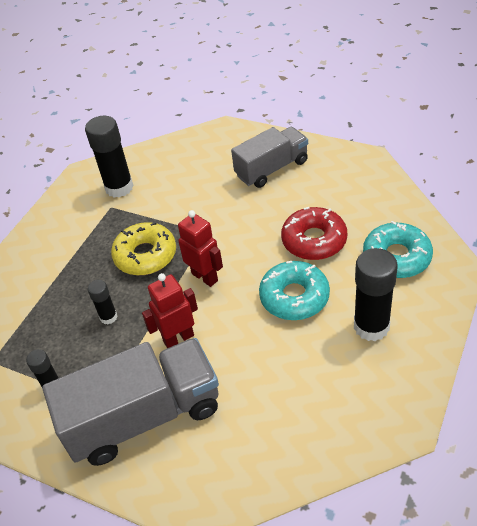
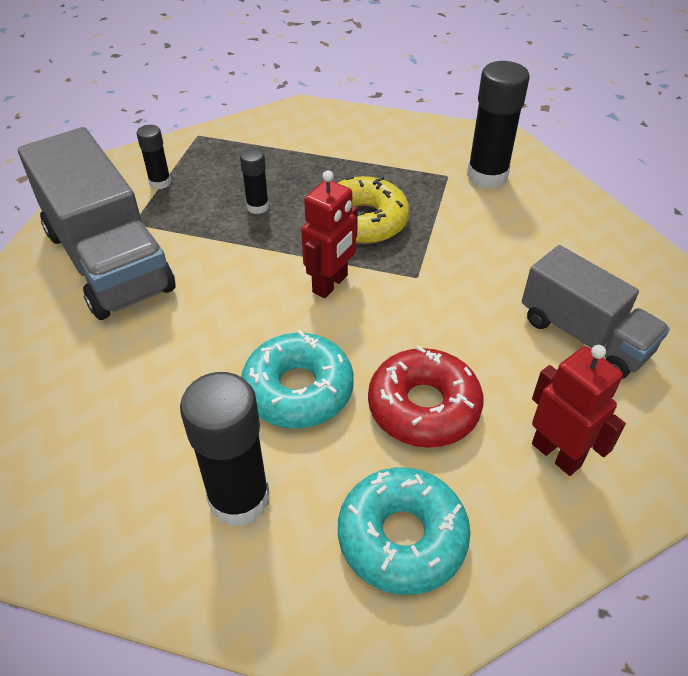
camera: 75 degrees right, 0 degrees up
red robot [142,273,198,348] -> red robot moved to [532,345,626,476]

